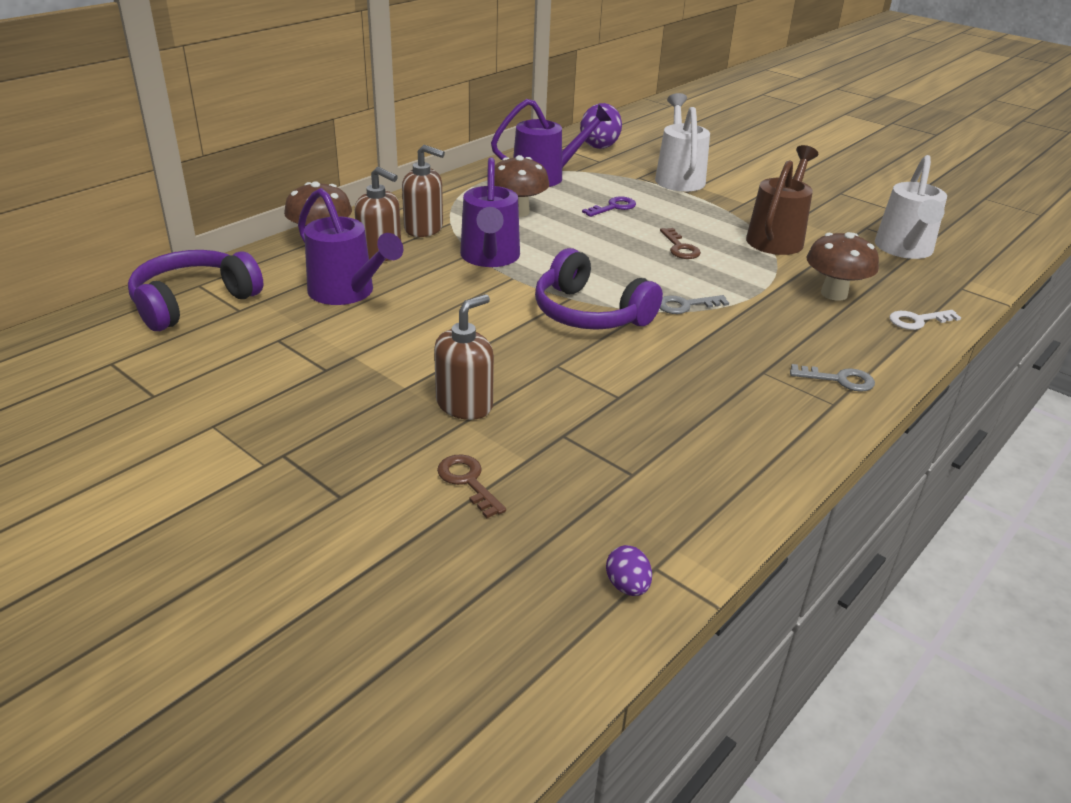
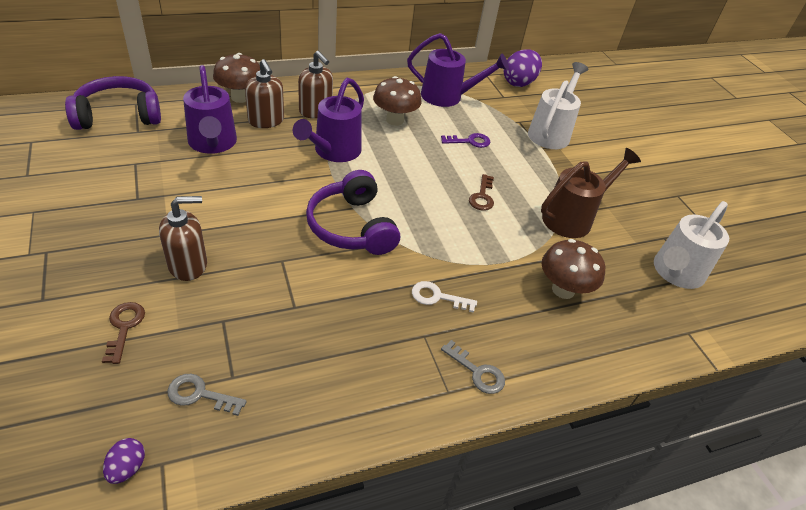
camera: 25 degrees right, 10 degrees up
grey key [660,295,729,314] -> grey key moved to [167,374,247,416]
white key [889,310,961,330] -> white key moved to [412,281,477,313]

